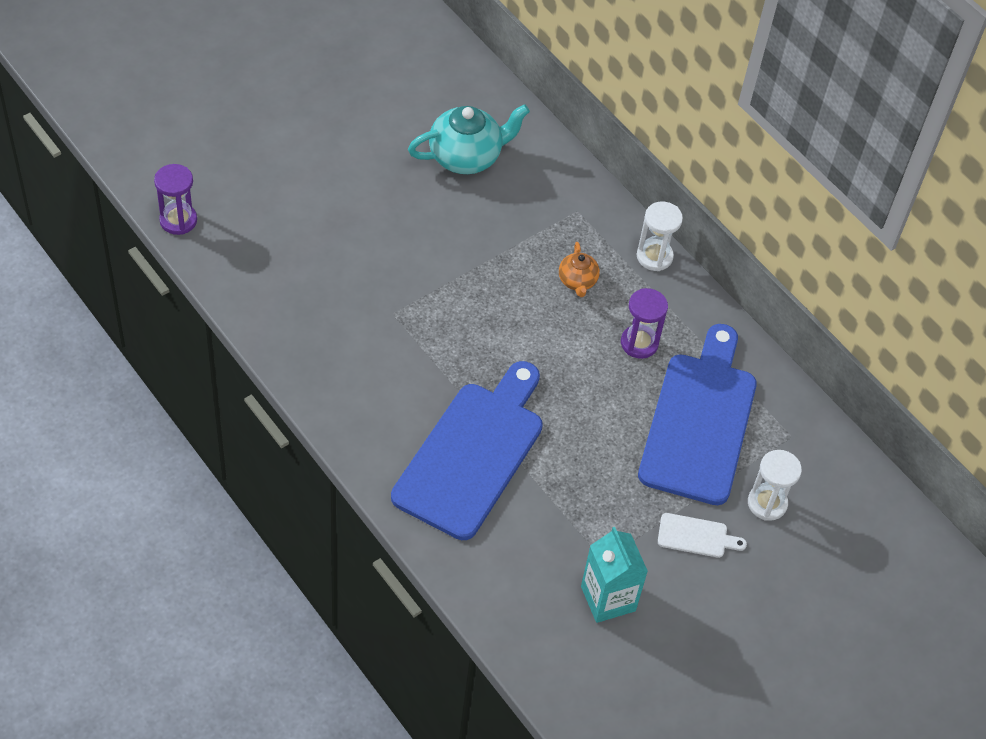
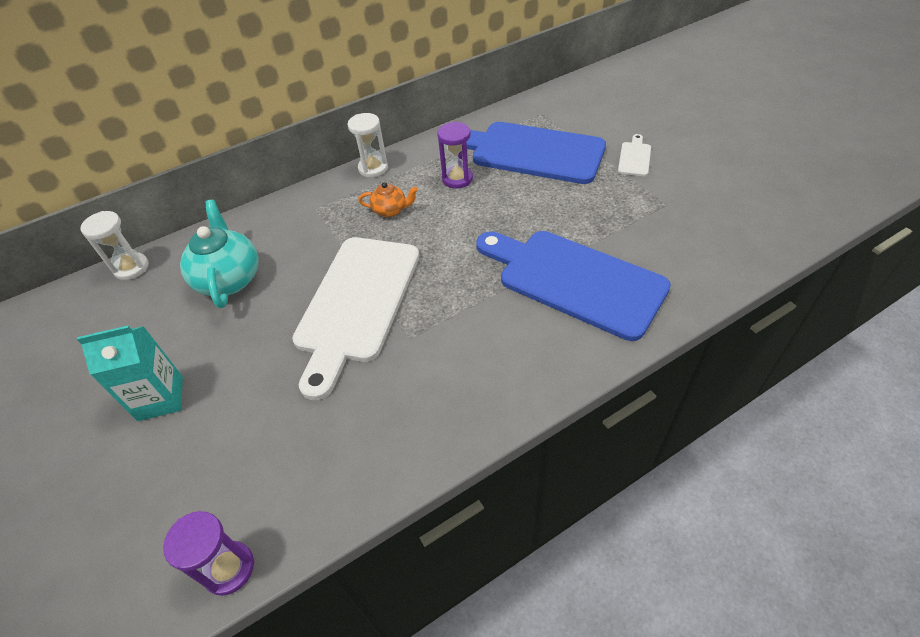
camera: 75 degrees left, 5 degrees down
turquoise carton [581,527,648,623] -> turquoise carton moved to [77,326,183,421]
white hourglass [748,450,802,521] -> white hourglass moved to [81,211,149,280]
none -> white cutting board [292,237,420,400]

